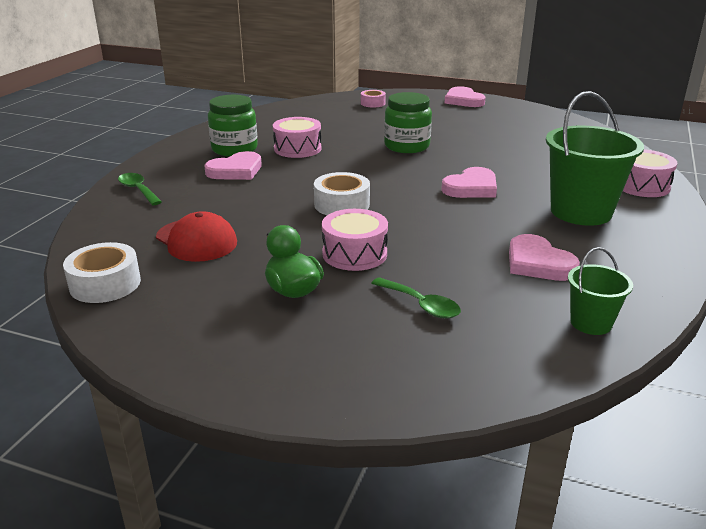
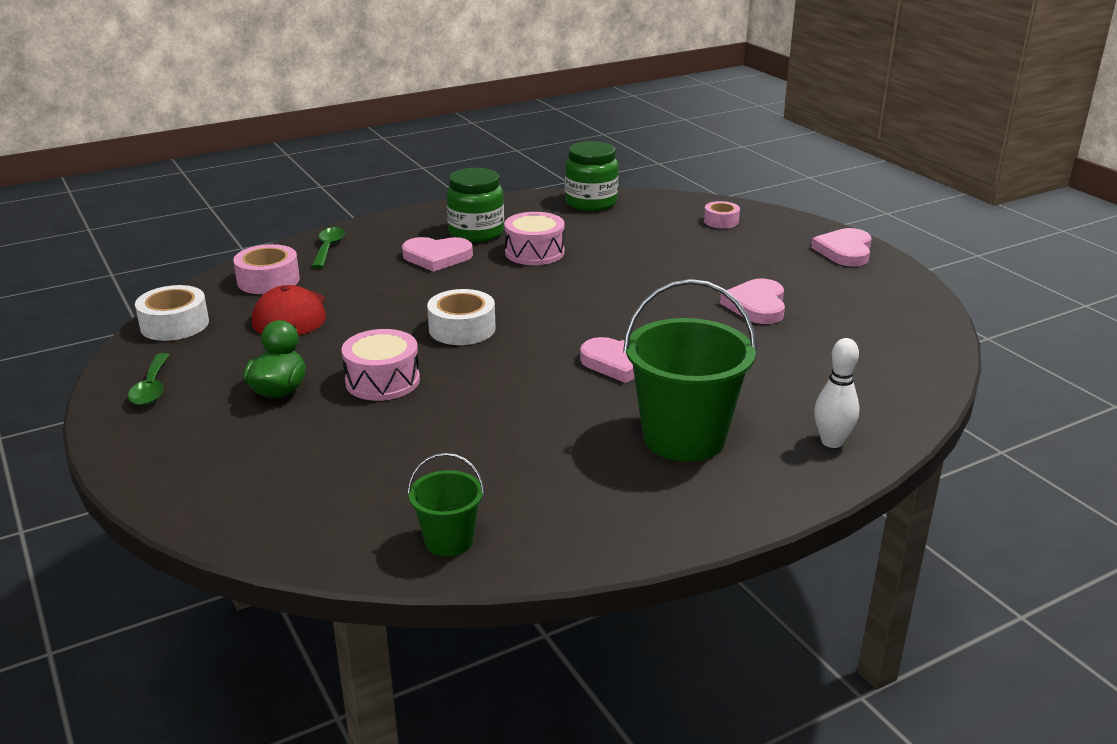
camera: 40 degrees right, 0 degrees up
green spoon [371,277,461,318] -> green spoon moved to [128,353,169,405]
green jar [384,92,432,153] -> green jar moved to [565,141,618,211]
pink heart [509,234,580,281] -> pink heart moved to [720,278,785,324]
pink drum [623,149,678,197] -> white bowling pin [814,338,859,448]
none -> pink tape [233,244,300,294]

